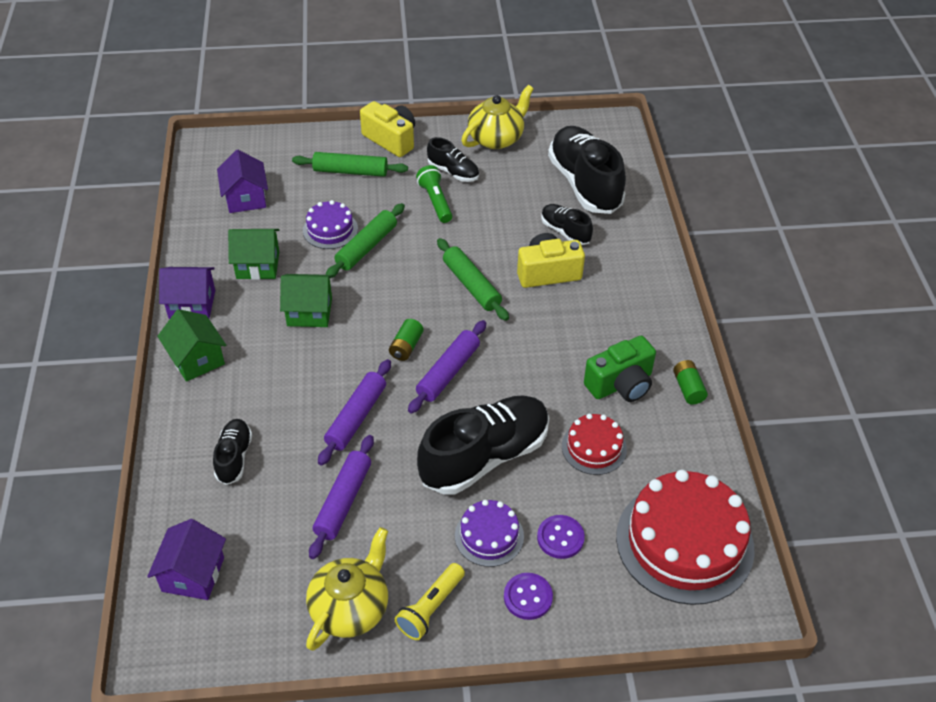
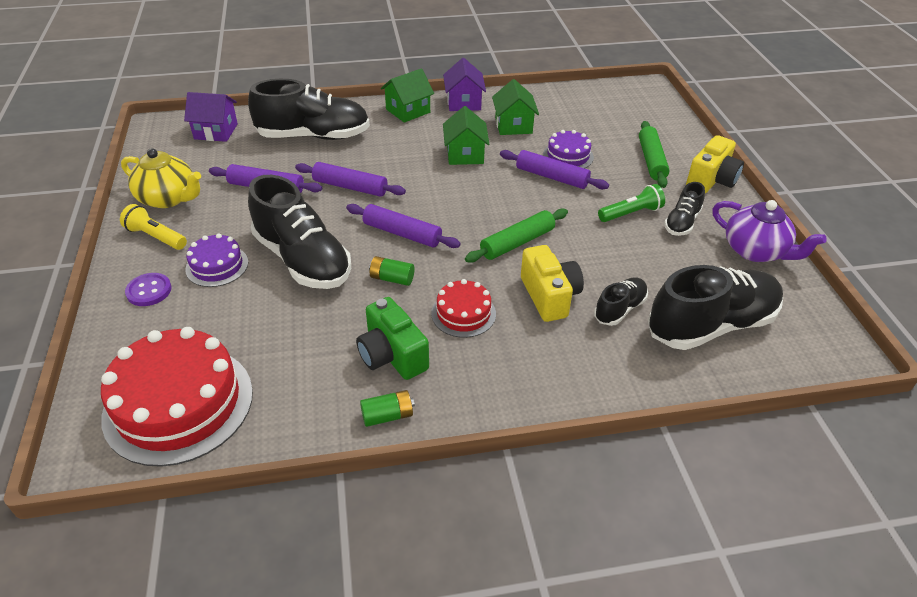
camera: 85 degrees right, 5 degrees down
black shoe [213,419,252,485] -> black shoe [248,79,370,140], size x2.00
purple house [217,150,268,213] -> none
green rolling pin [326,203,405,278] -> purple rolling pin [500,150,609,190]
green battery [389,319,424,361] -> green battery moved to [369,256,414,286]
yellow teapot [461,85,534,149] -> purple teapot [712,200,827,262]
purple button [537,515,585,559] -> none
red cake [562,413,627,475] -> red cake moved to [431,279,496,338]

